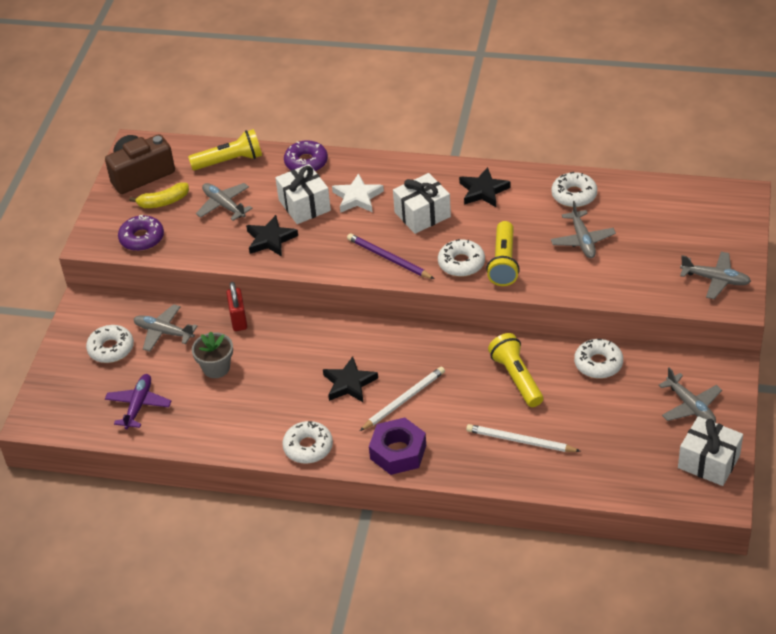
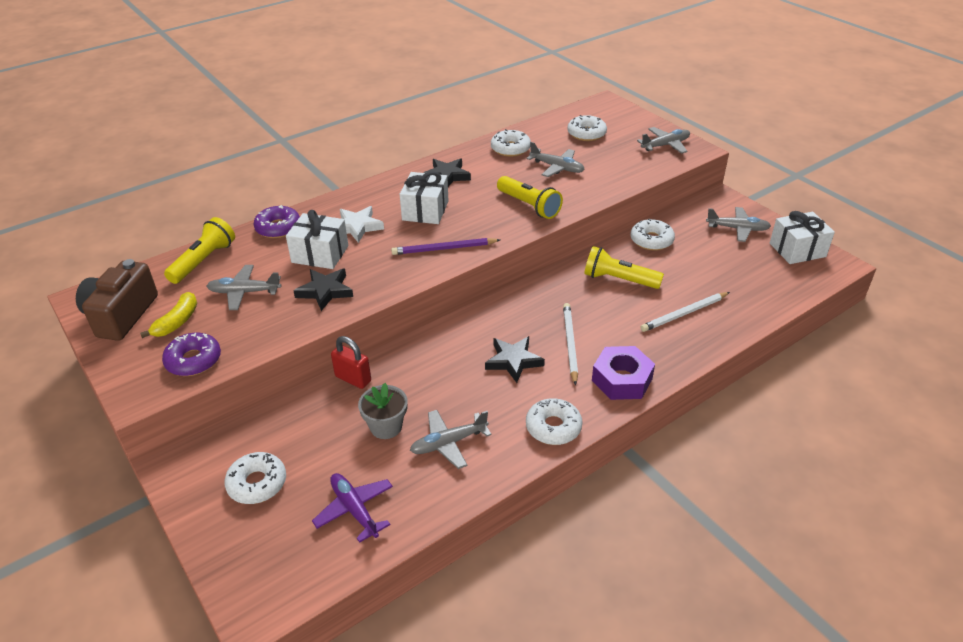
camera: 50 degrees left, 5 degrees down
grey plane [134,304,197,351] -> grey plane moved to [410,410,492,469]
white donut [438,239,485,277] -> white donut moved to [567,115,607,141]

